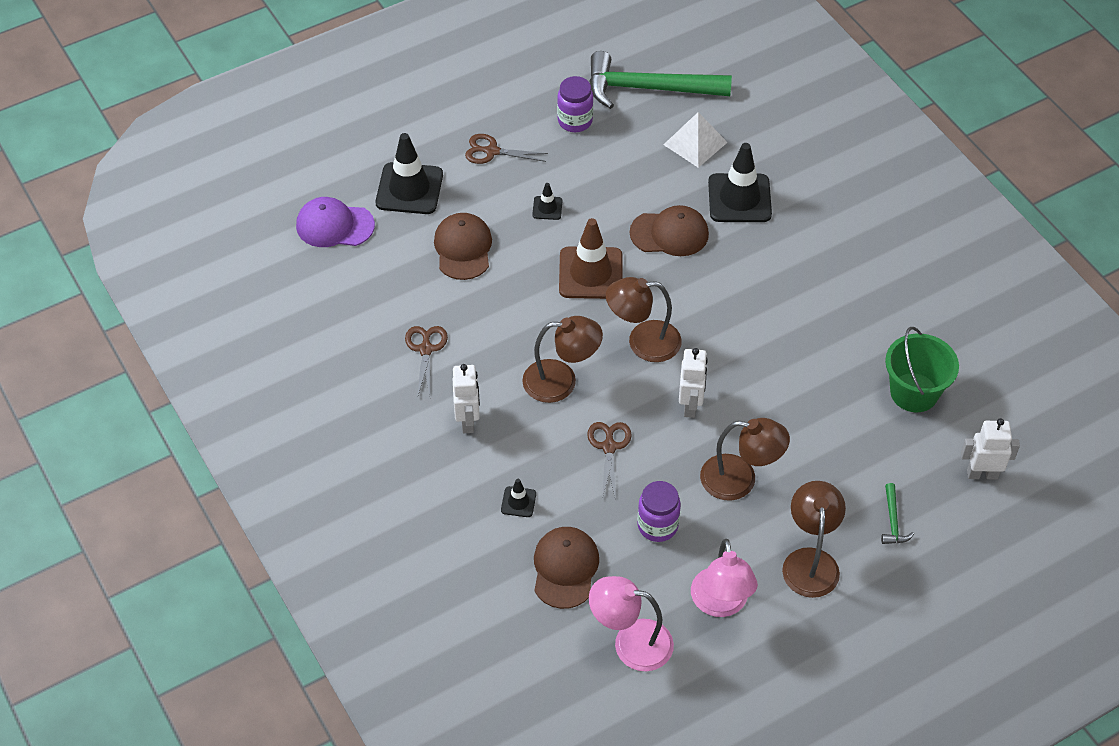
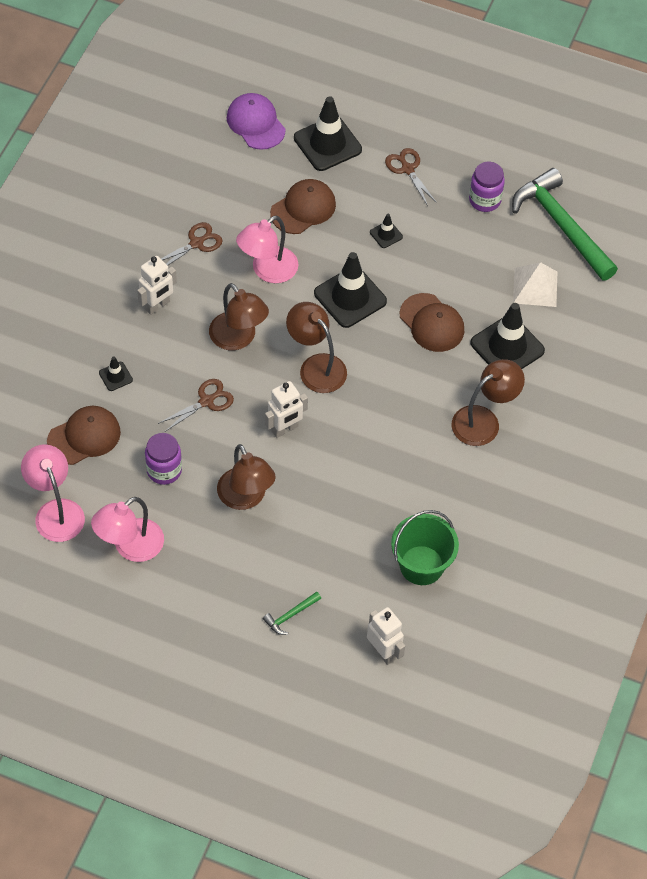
camera: 50 degrees right, 5 degrees up
brown traffic cone [559,218,623,299] -> black traffic cone [314,252,387,328]
brown lamp [782,481,846,598] -> brown lamp moved to [452,359,525,446]
none -> pink lamp [236,216,298,283]

